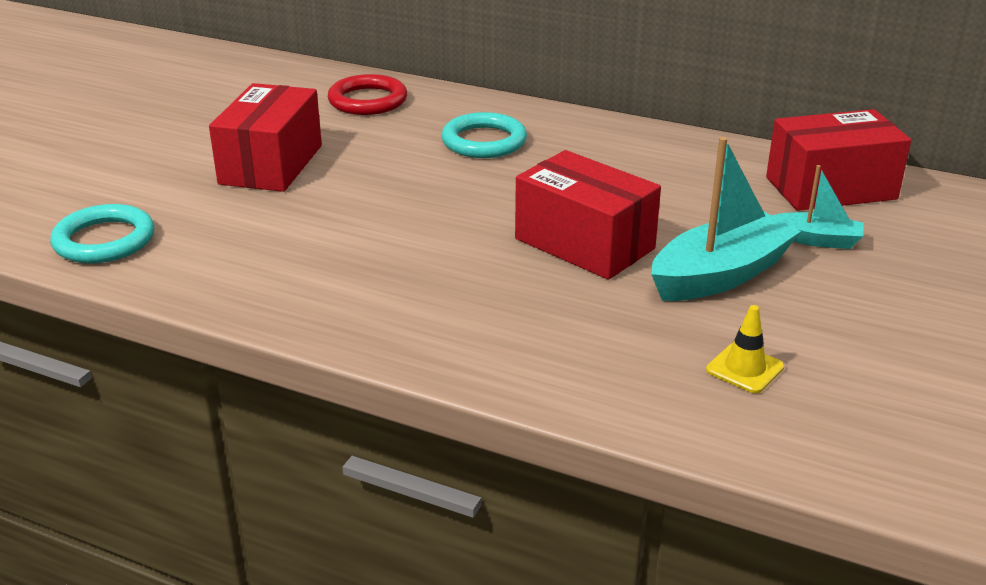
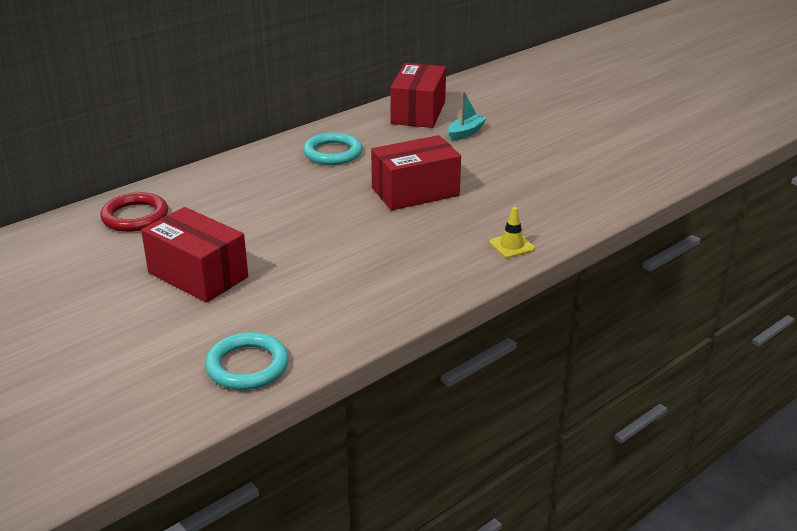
camera: 65 degrees left, 0 degrees up
turquoise ring [441,112,527,158] -> turquoise ring moved to [303,132,362,165]
turquoise boat [651,137,801,301] -> none
yellow traffic cone [706,305,784,393] -> yellow traffic cone moved to [490,207,535,258]

